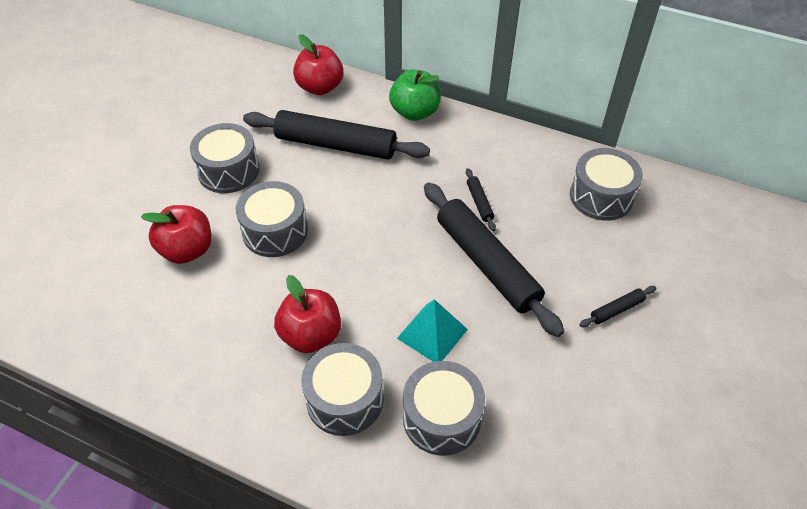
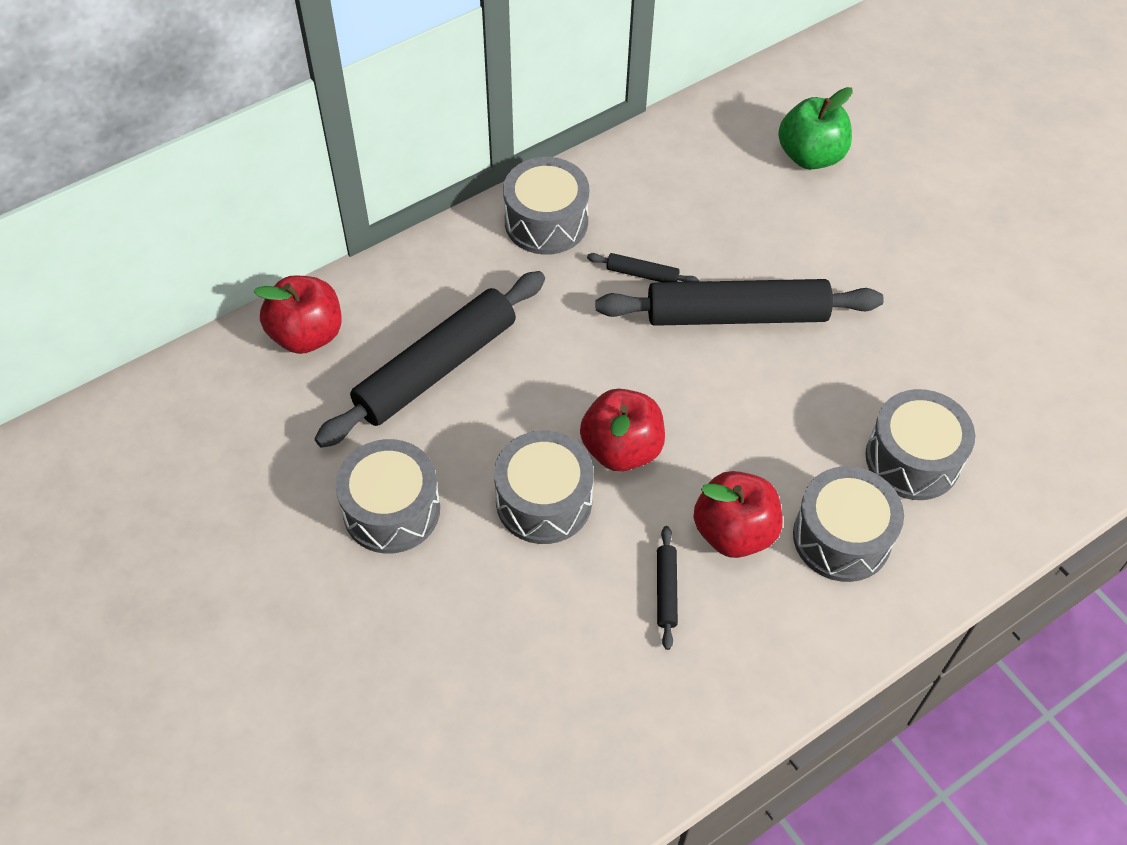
camera: 60 degrees left, 5 degrees up
red apple [141,205,211,264] -> red apple moved to [580,389,665,471]
green apple [389,70,441,121] -> green apple moved to [778,87,852,169]
turquoise pyramid [397,299,468,362] -> none
grey drum [570,148,643,221] -> grey drum moved to [503,157,589,255]
black rolling pin [579,286,656,327] -> black rolling pin moved to [657,526,678,650]

